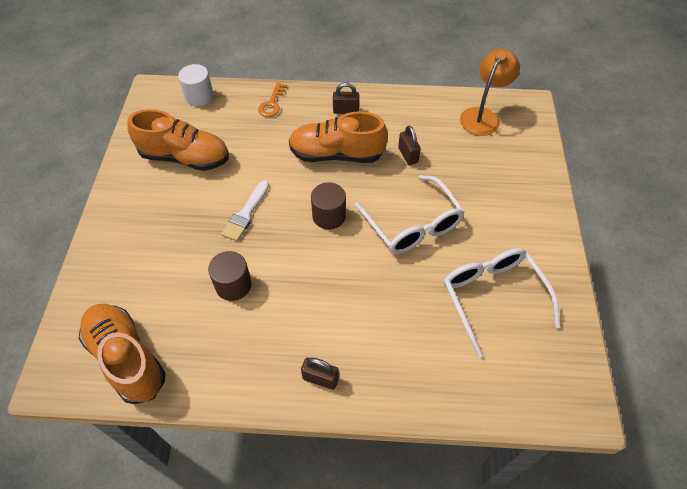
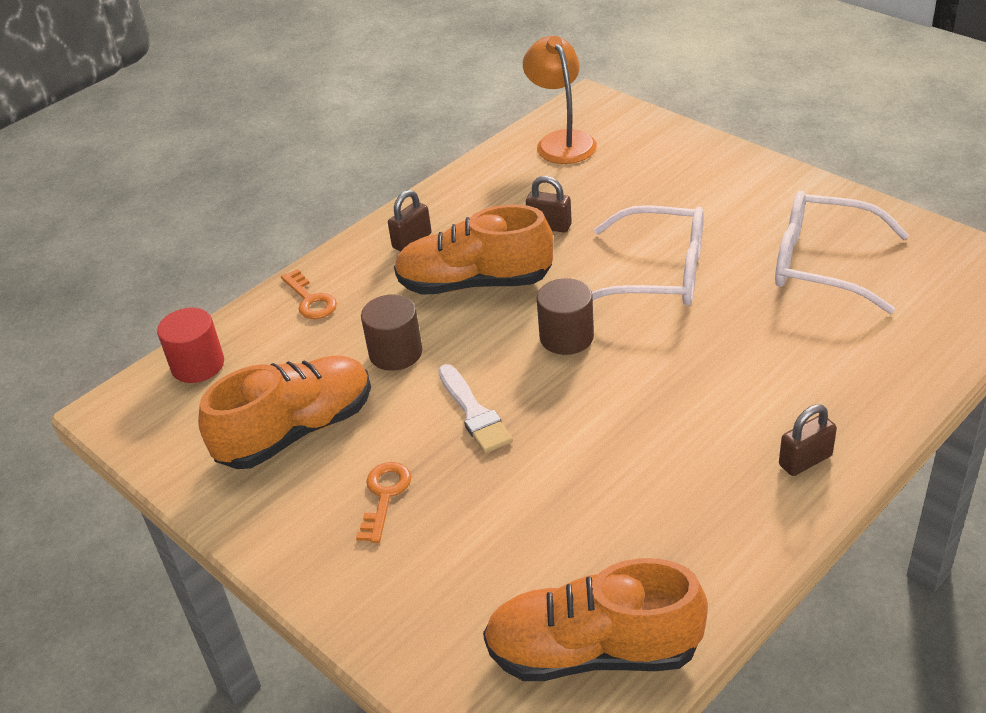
camera: 45 degrees left, 15 degrees down
white cylinder [178,64,214,106] -> red cylinder [157,308,224,383]
brown cylinder [208,251,252,301] -> brown cylinder moved to [361,294,423,371]
orange shoe [289,112,388,163] -> orange shoe turned 45 degrees clockwise [394,205,554,295]
none -> orange key [356,462,412,543]

